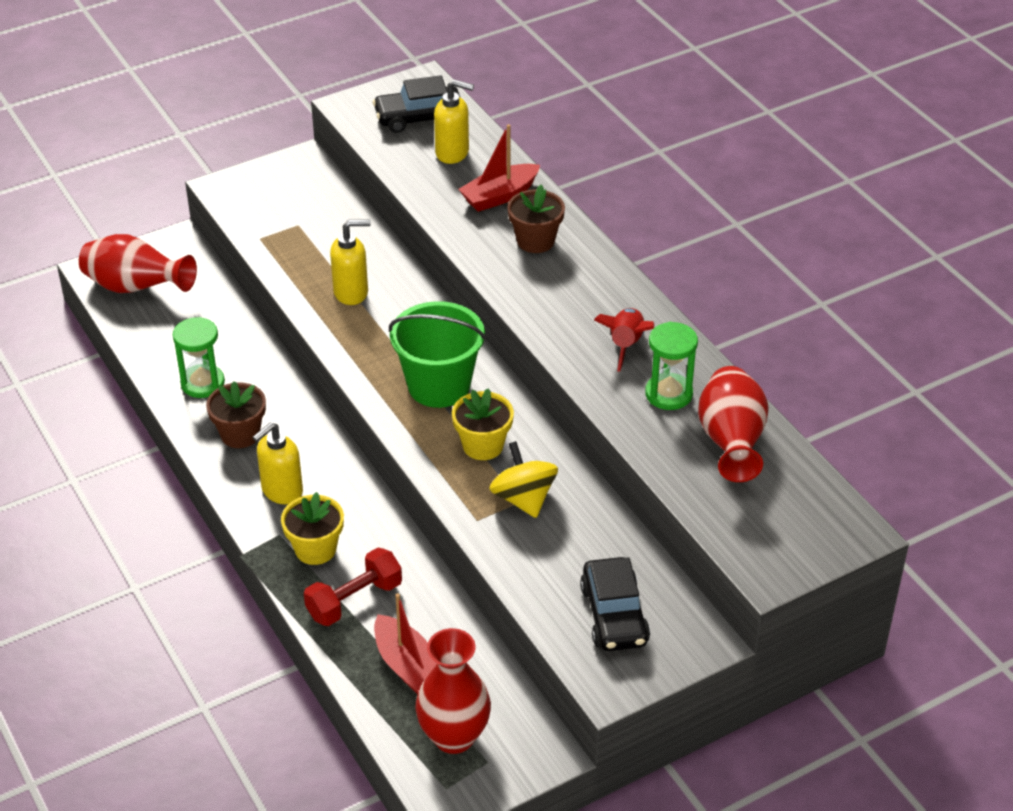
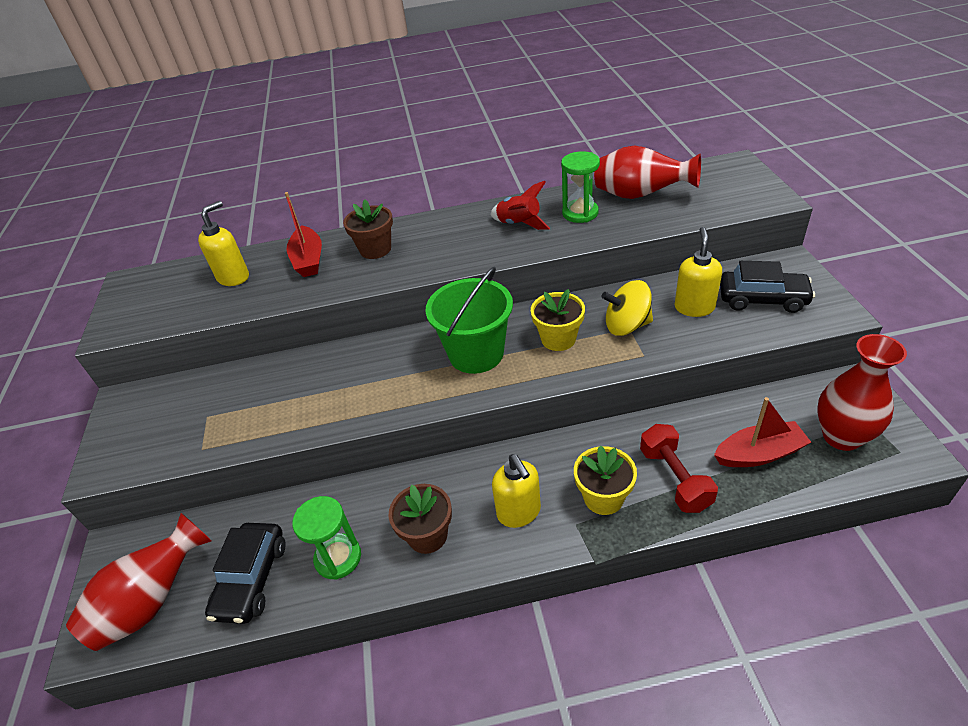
camera: 65 degrees left, 0 degrees up
yellow soap dispenser [330,220,371,305] -> yellow soap dispenser moved to [675,227,722,317]
black car [373,75,461,133] -> black car moved to [205,523,286,624]

